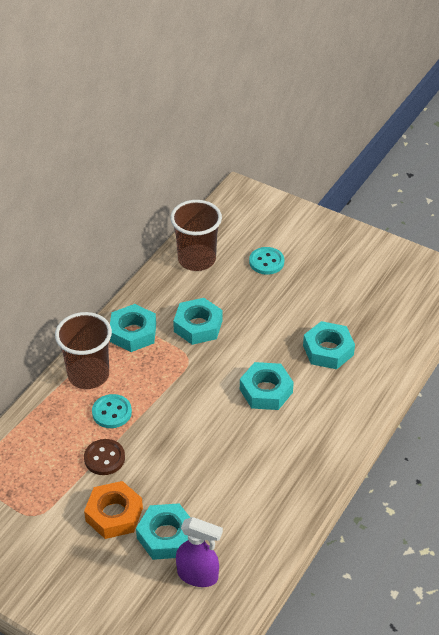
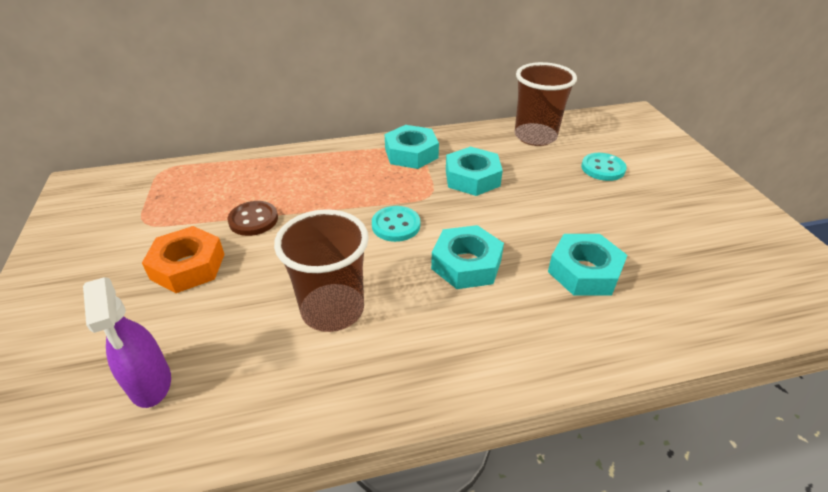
camera: 45 degrees right, 5 degrees down
brown cup [55,312,112,389] -> brown cup moved to [274,209,369,332]
turquoise button [92,394,132,428] -> turquoise button moved to [372,206,420,242]
turquoise nut [136,503,190,560] -> none

